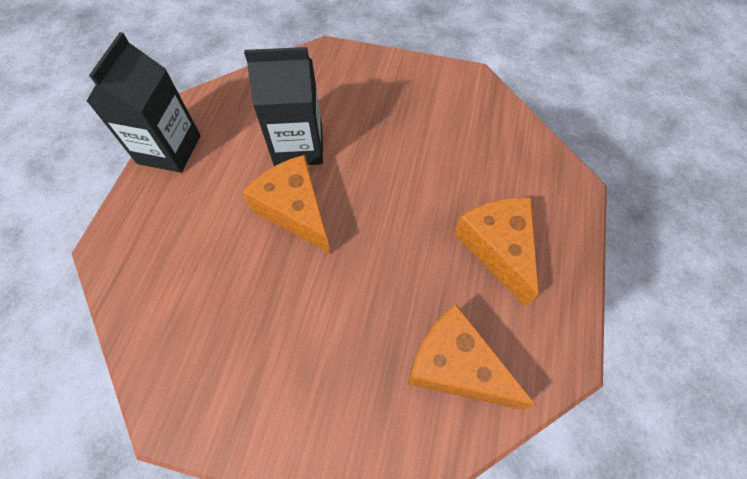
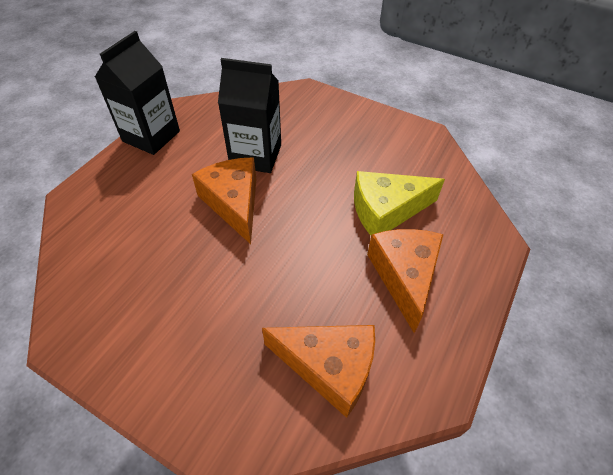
camera: 15 degrees right, 10 degrees down
orange cheese [408,304,536,410] -> orange cheese turned 150 degrees clockwise [262,325,375,418]
none -> yellow cheese [354,171,445,235]

